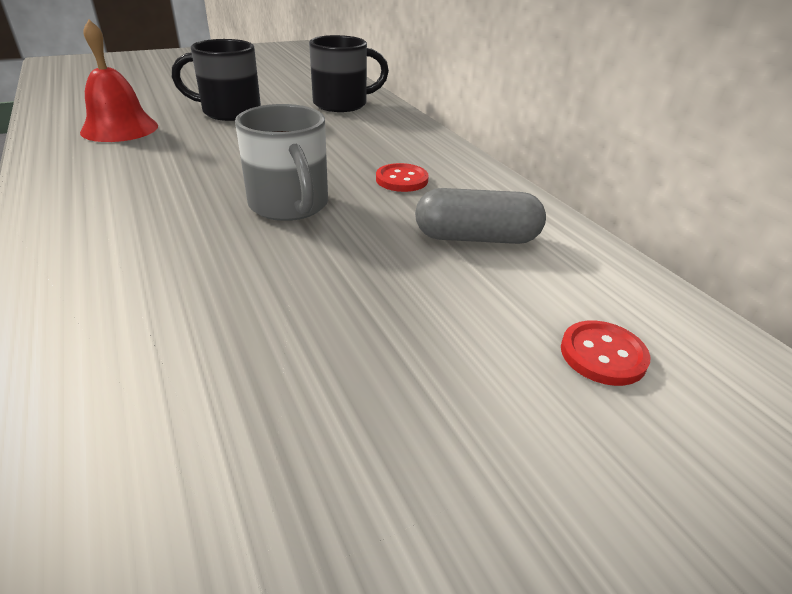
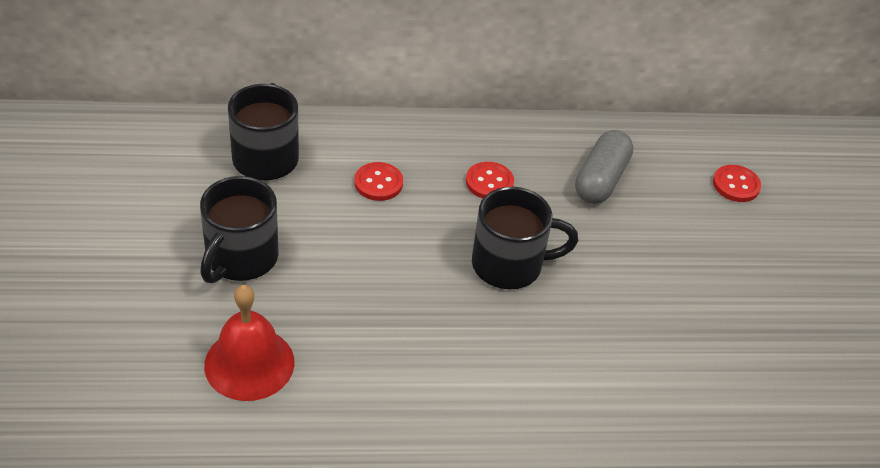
camera: 70 degrees left, 10 degrees up
grey mug [235,104,328,221] -> black mug [472,187,578,289]
none -> red button [354,162,403,201]

